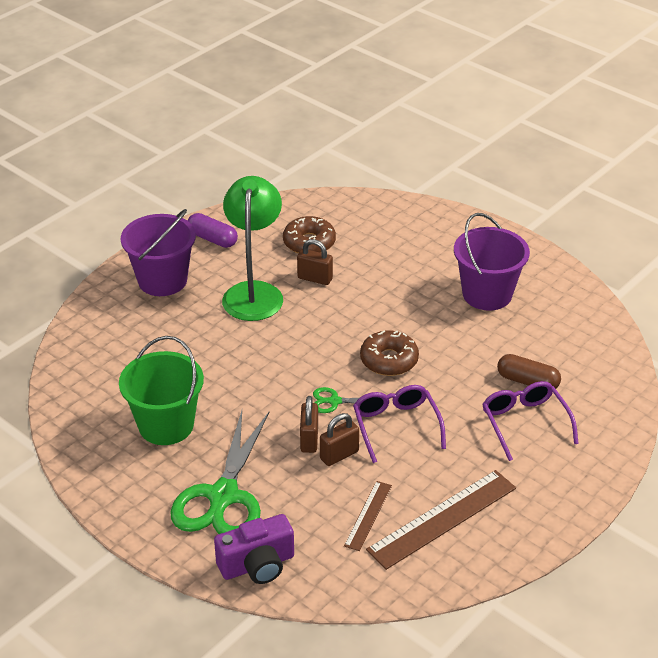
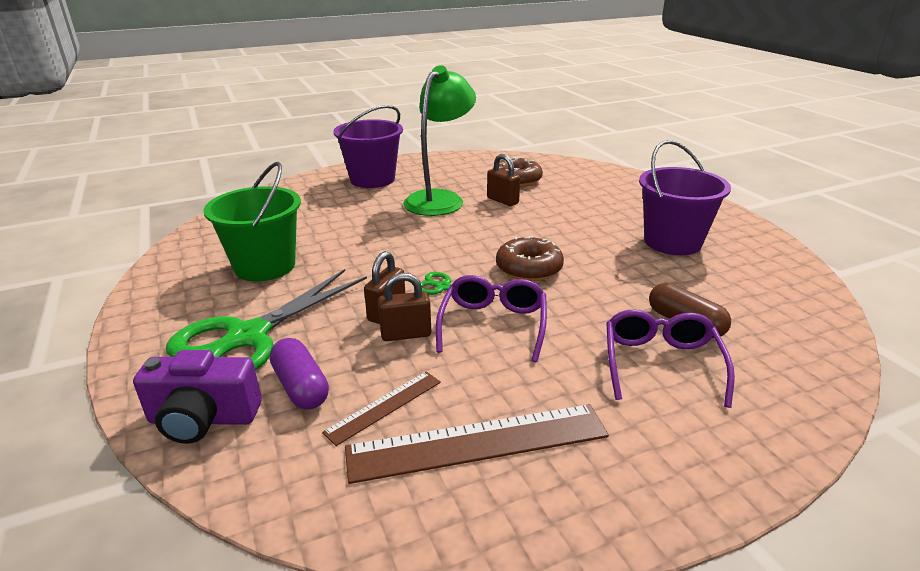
camera: 25 degrees right, 10 degrees down
purple capsule [187,213,238,248] -> purple capsule moved to [270,338,329,410]

